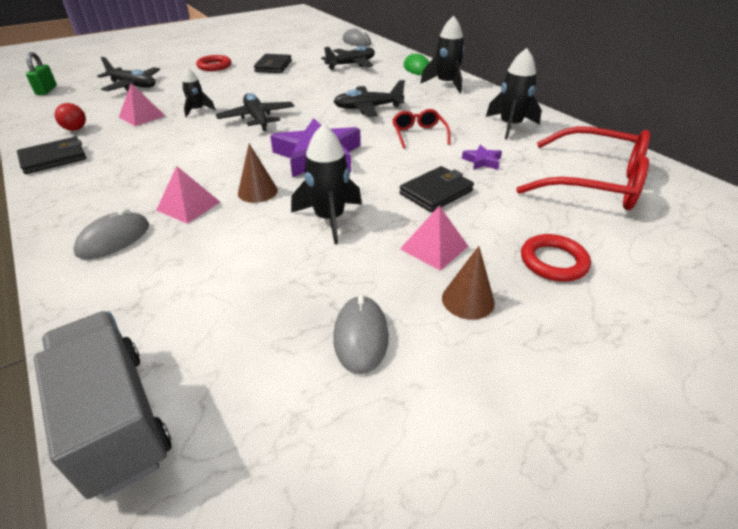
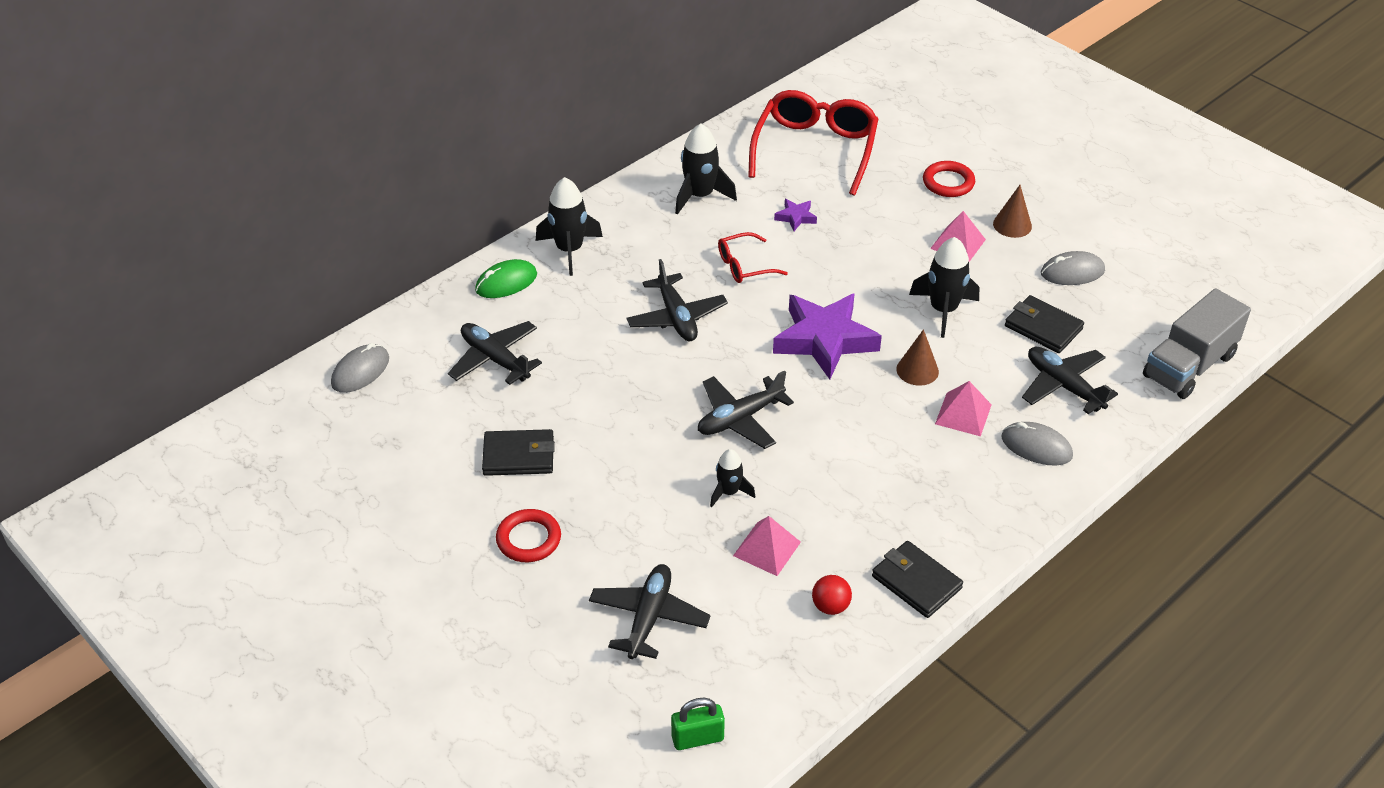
camera: 100 degrees left, 5 degrees up
black wallet [399,166,474,212] -> black wallet moved to [1005,295,1084,353]
none -> black plane [1022,347,1118,414]

